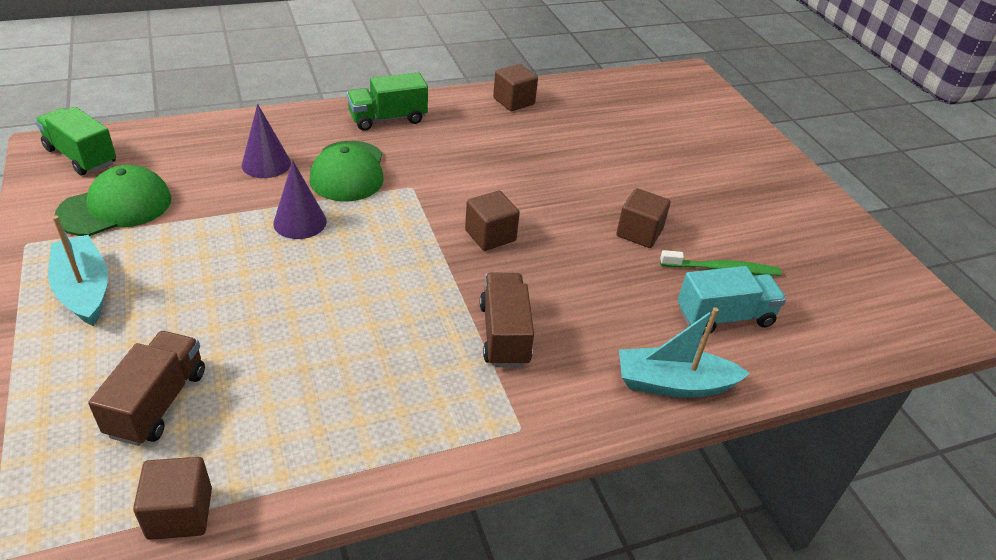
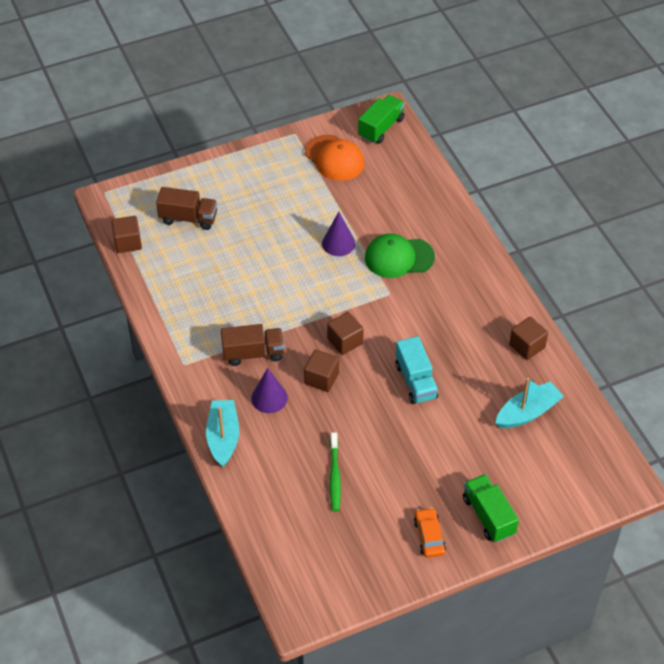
camera: 90 degrees right, 10 degrees up
turquoise boat [48,216,108,326] -> turquoise boat moved to [496,378,564,428]
green cap [54,165,171,236] -> orange cap [305,135,365,181]
purple cone [242,104,291,178] -> purple cone moved to [251,368,288,413]
green truck [347,72,428,131] -> green truck moved to [463,474,519,543]
brown cube [616,188,671,248] -> brown cube moved to [304,350,339,392]
turquoise truck [678,266,786,335] -> turquoise truck moved to [396,336,438,404]
none -> orange car [414,507,446,558]

